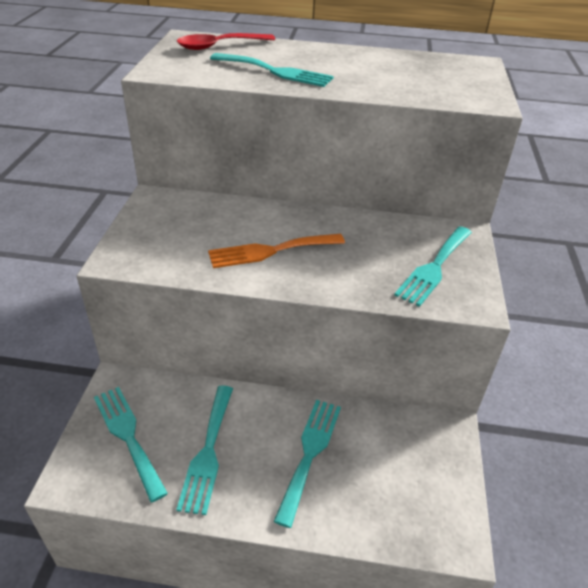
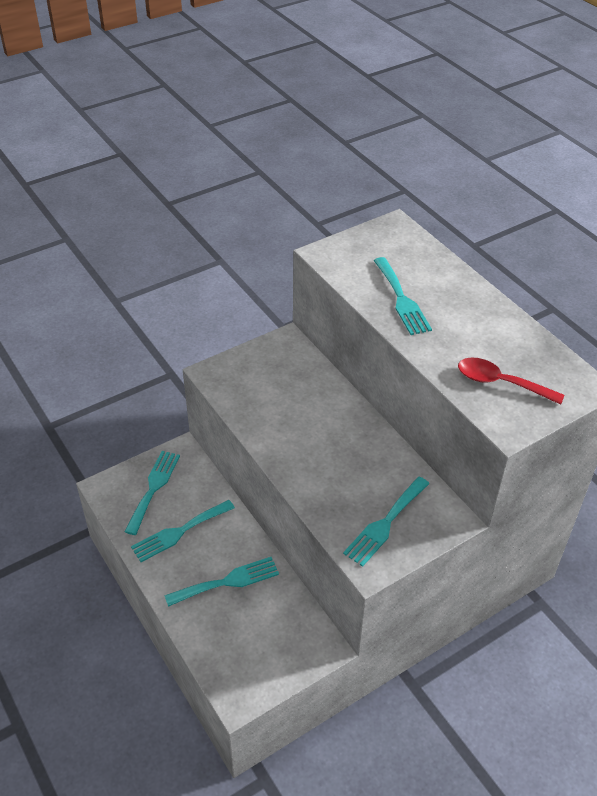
camera: 50 degrees right, 5 degrees up
red spoon [177,33,275,50] -> red spoon moved to [458,358,564,405]
orange fork [208,234,345,268] -> none
turquoise fork [394,226,472,307] -> turquoise fork turned 45 degrees counterclockwise [343,477,430,567]

